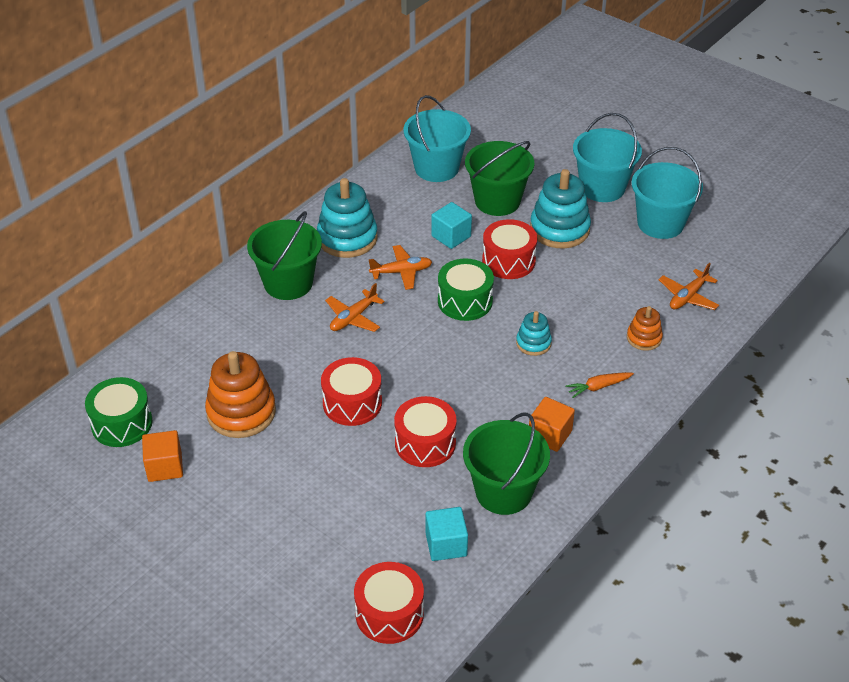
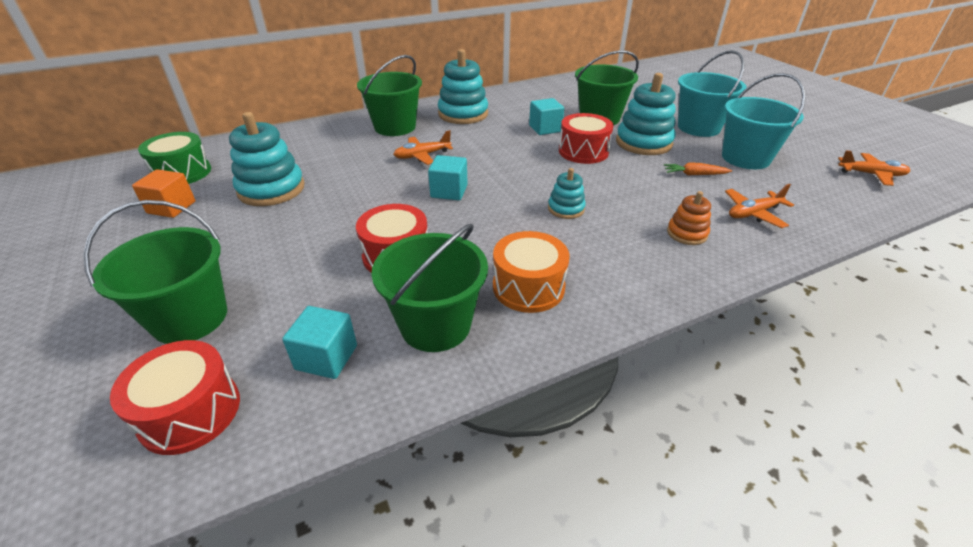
camera: 25 degrees right, 5 degrees down
orange stacking toy [205,351,276,438] -> turquoise stacking toy [229,112,305,206]
red drum [321,357,382,426] -> none
orange plane [369,245,432,290] -> orange plane moved to [838,150,910,186]
turquoise bucket [404,95,471,182] -> none
green drum [438,258,494,321] -> none
orange cube [529,397,575,452] -> orange drum [493,231,569,313]
orange carrot [565,372,634,398] -> orange carrot moved to [664,162,732,175]
none -> green bucket [83,200,227,344]
none -> turquoise cube [428,155,468,200]

